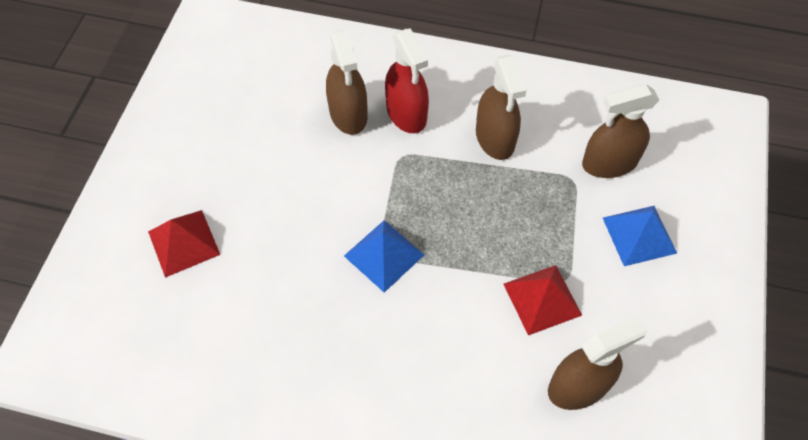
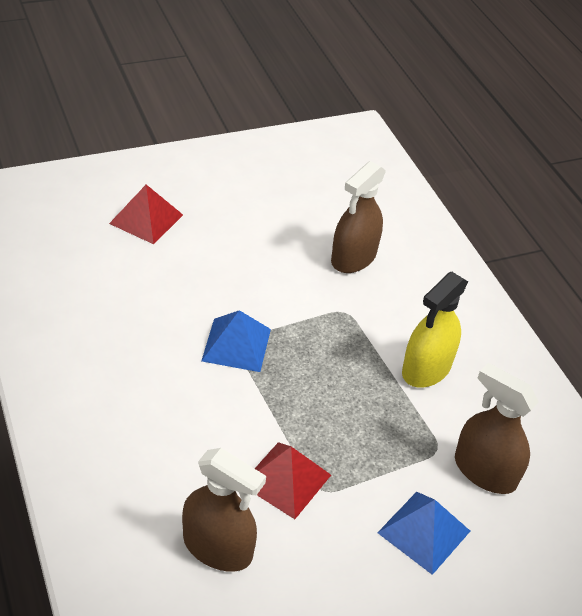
camera: 50 degrees right, 15 degrees down
red spray bottle [385,29,429,133] -> none
brown spray bottle [476,55,527,160] -> yellow spray bottle [402,272,468,388]

